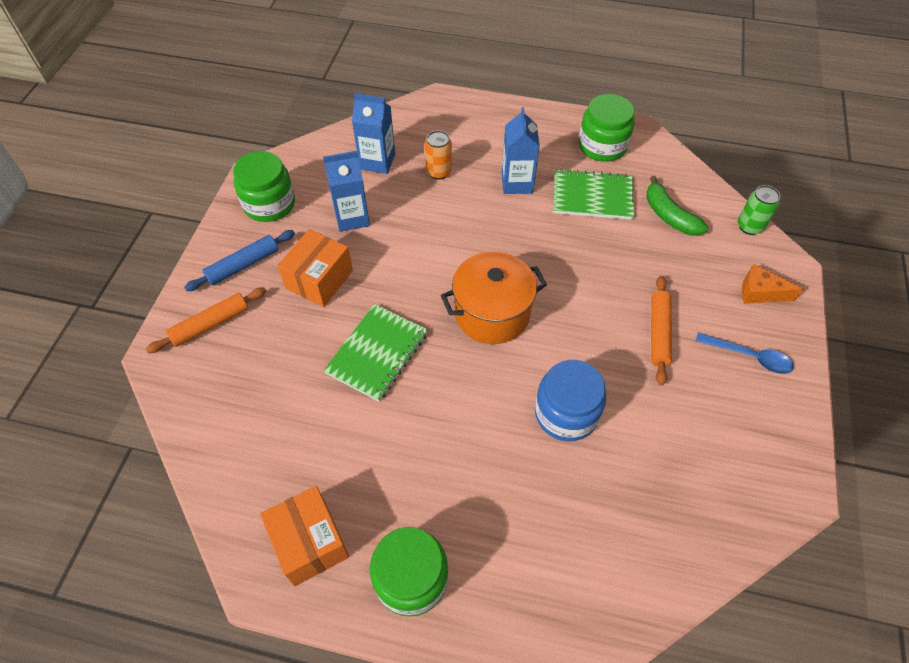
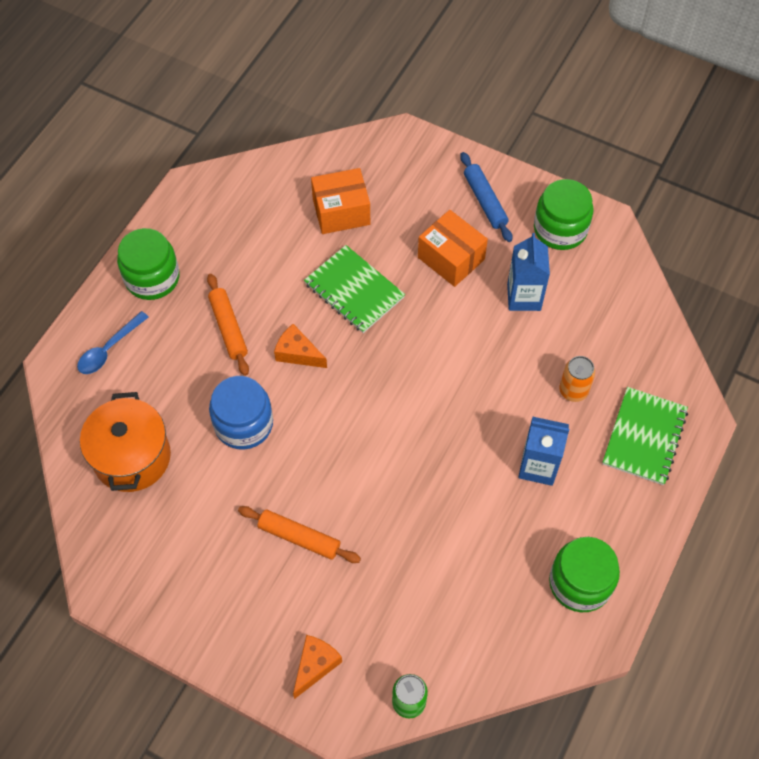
camera: 105 degrees right, 5 degrees up
orange rolling pin [146,287,266,353] -> orange rolling pin moved to [207,274,249,376]
orange box [260,486,349,586] -> orange box moved to [311,168,370,234]
blue carton [352,93,395,174] -> none
orange pot [441,251,547,344] -> orange pot moved to [80,392,171,492]
green notebook [553,169,634,220] -> green notebook moved to [602,387,688,485]
green banana [646,176,708,236] -> none
blue spoon [696,332,794,374] -> blue spoon moved to [77,311,148,374]
none -> orange cheese [274,324,327,368]

